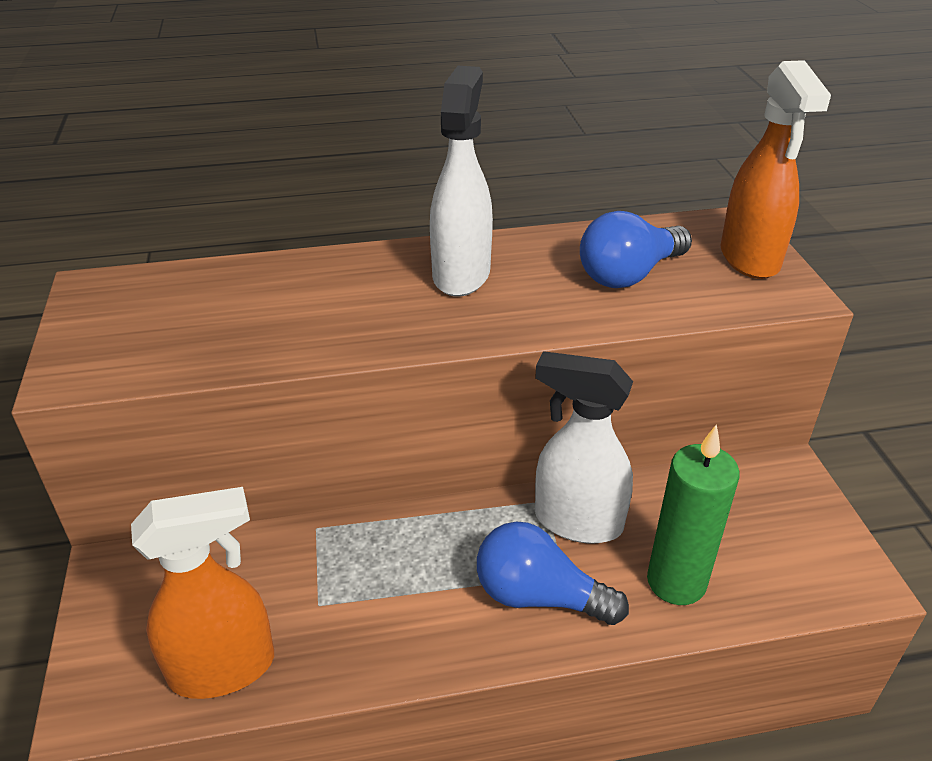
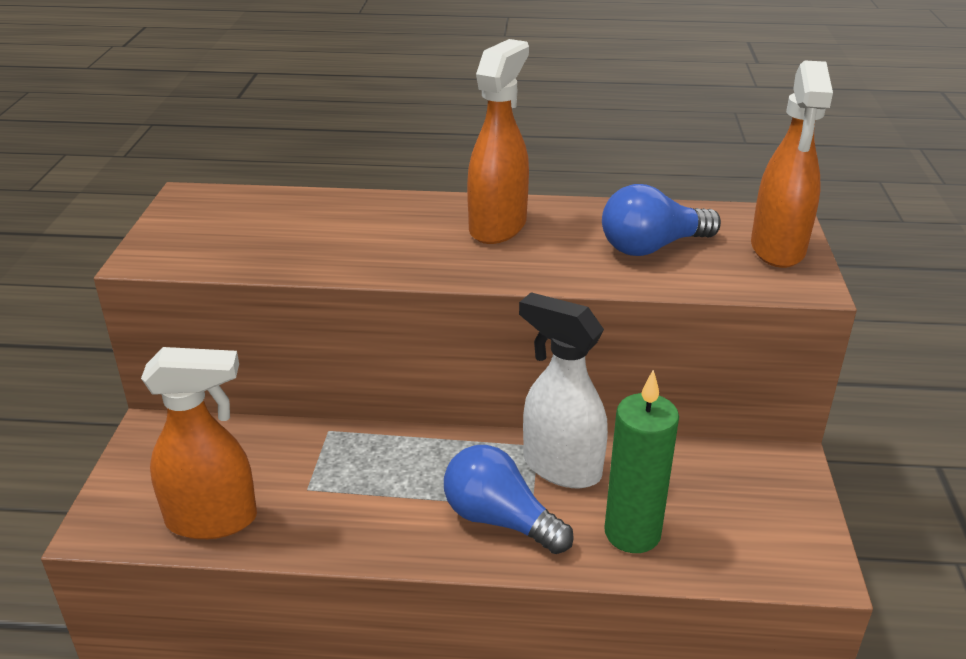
camera: 15 degrees right, 5 degrees down
white spray bottle [430,66,493,297] -> orange spray bottle [467,39,529,244]

